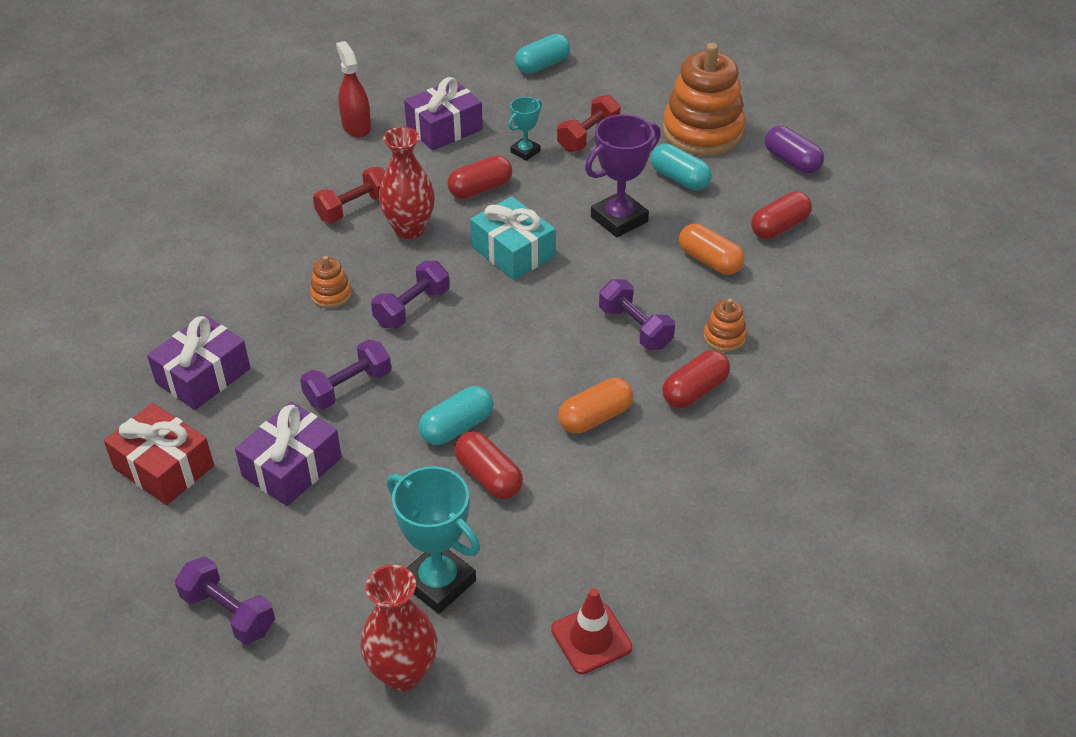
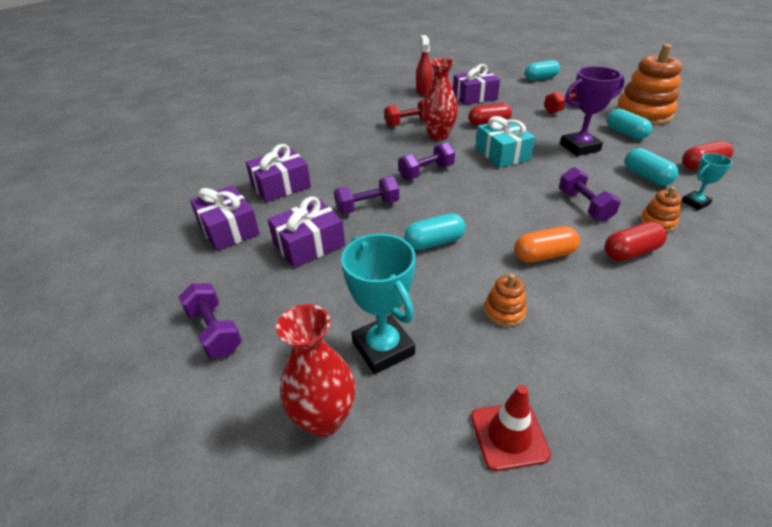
camera: 20 degrees right, 5 degrees down
red gift [104,403,214,505] -> purple gift [190,185,260,251]
orange stacking toy [310,256,352,308] -> orange stacking toy moved to [484,274,527,327]
red capsule [454,431,523,499] -> none
turquoise trophy [508,97,542,161] -> turquoise trophy moved to [682,153,732,210]
orange capsule [679,224,745,275] -> turquoise capsule [625,148,679,186]
purple capsule [765,126,824,173] -> none

